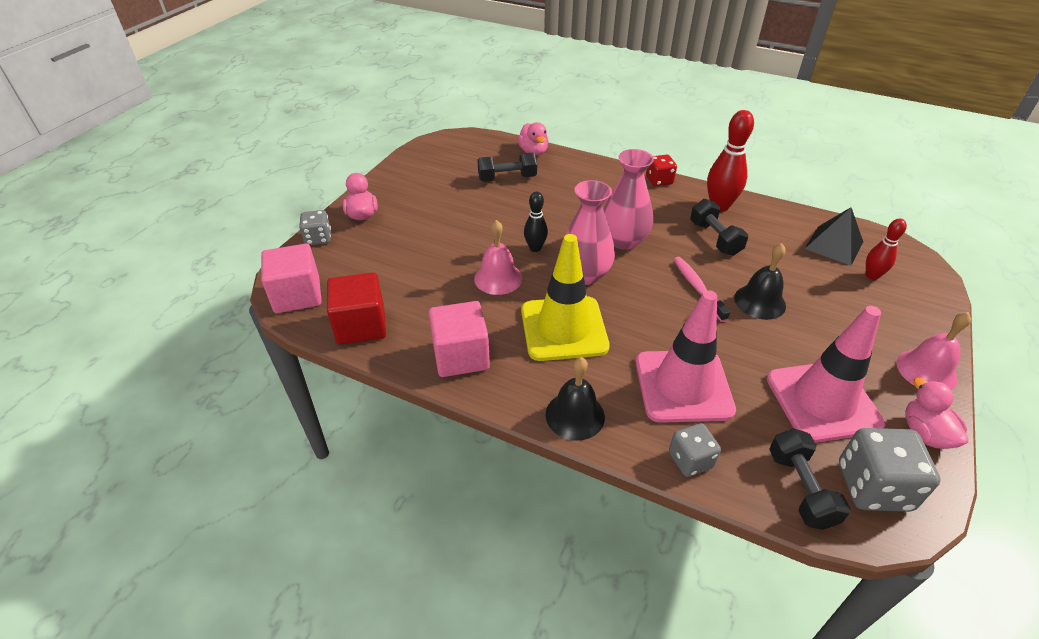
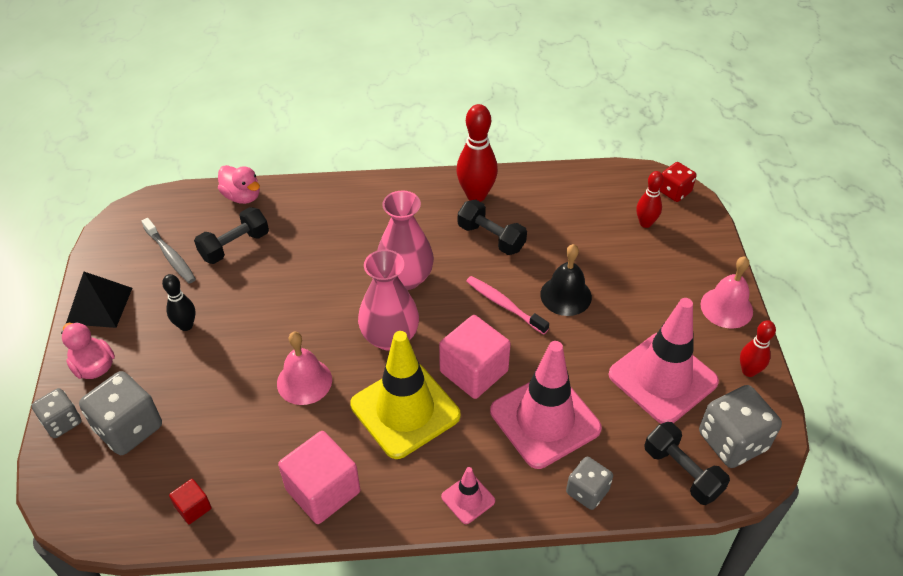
camera: 30 degrees left, 5 degrees up
pink cube [261,243,322,313] -> pink cube moved to [439,315,511,399]
red cube [327,272,386,345] -> red cube [169,479,212,524], size x0.49
black bowling pin [524,192,548,252] -> black bowling pin moved to [162,274,195,331]
black bell [545,357,605,441] -> pink traffic cone [441,467,495,524]
red dice [646,155,677,186] -> red dice moved to [660,162,696,202]
black pyramid [805,207,863,266] -> black pyramid moved to [66,272,132,328]
pink duck [905,378,968,449] -> red bowling pin [740,320,776,377]
none -> grey dice [79,371,162,455]
none -> grey toothbrush [142,218,196,283]

